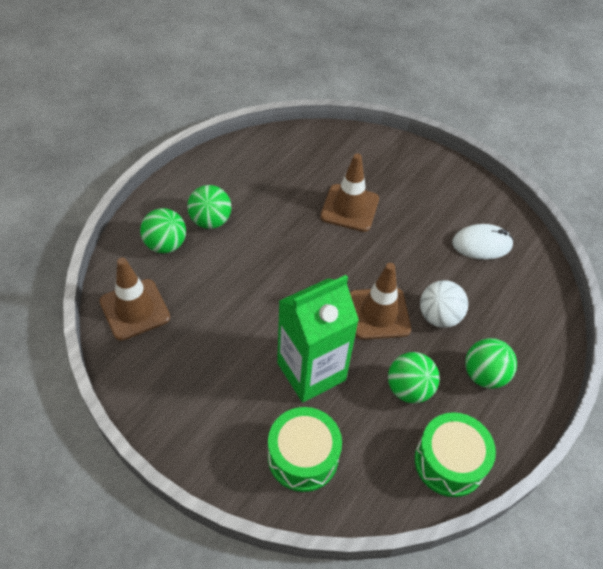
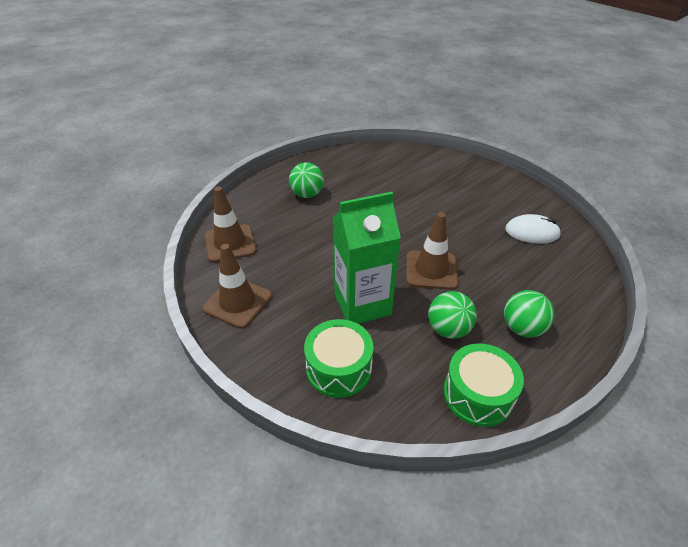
camera: 15 degrees right, 10 degrees down
green ball [140,208,186,253] -> none
brown traffic cone [320,153,379,232] -> brown traffic cone moved to [202,244,272,329]
white ball [420,280,468,328] -> none

